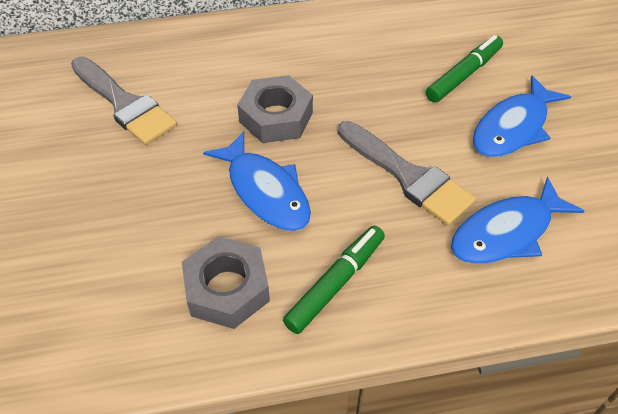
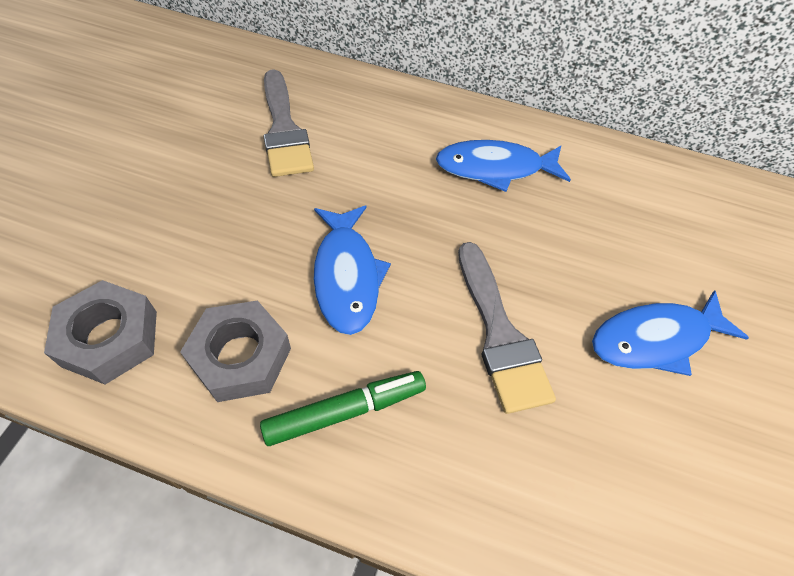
camera: 25 degrees right, 5 degrees up
grey nut [237,75,313,143] -> grey nut moved to [44,280,157,385]
green marker [426,35,503,103] -> none
blue fish [451,177,584,264] -> blue fish moved to [436,140,571,192]

